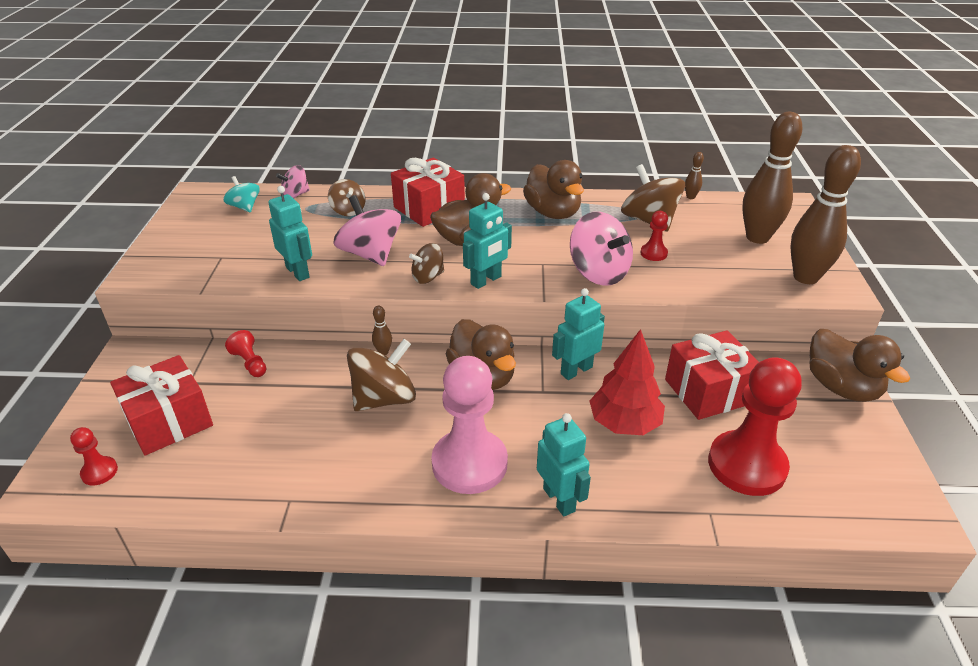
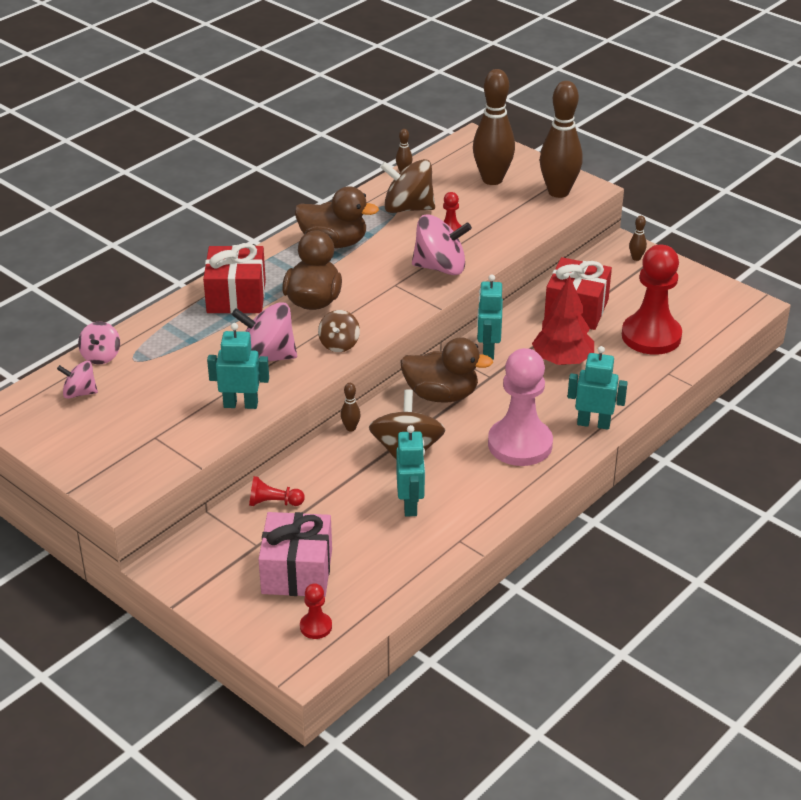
camera: 50 degrees left, 0 degrees up
red gift [110,355,213,456] -> pink gift [259,512,332,597]
turquoise spinning top [223,176,260,212] -> pink spinning top [57,361,98,399]
brown spinning top [328,179,365,216] -> none
turquoise robot [463,193,512,289] -> turquoise robot moved to [396,425,425,516]
brown duck [809,329,910,402] -> brown bowling pin [629,216,647,261]

